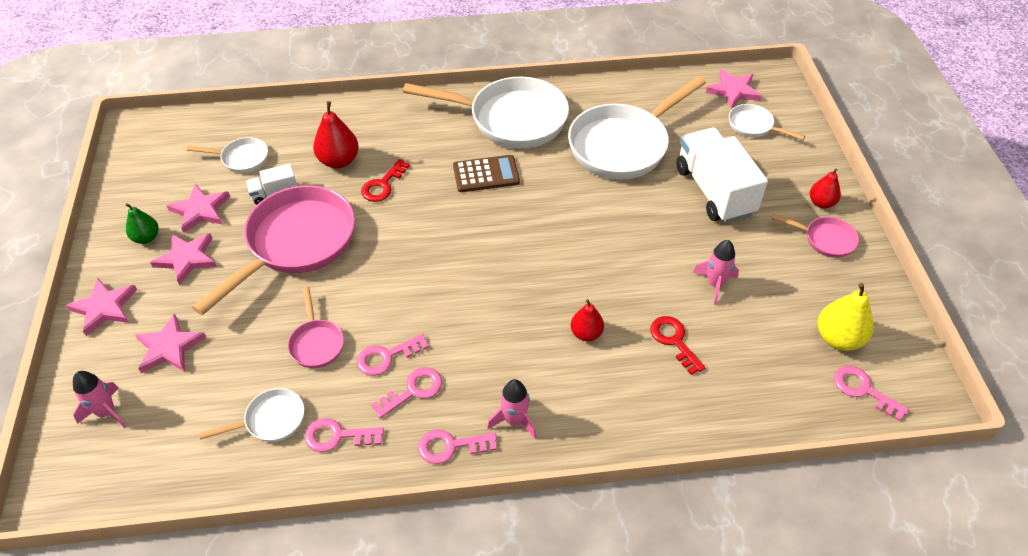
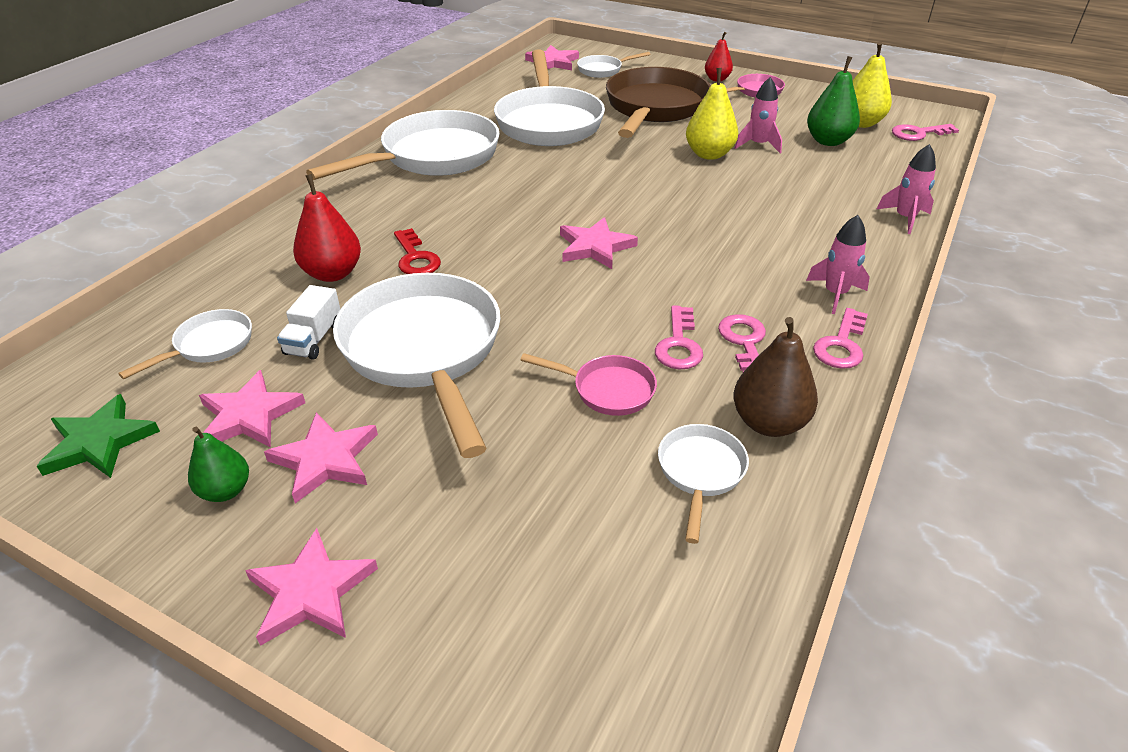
camera: 55 degrees left, 10 degrees down
pink rocket [73,371,126,428] -> pink rocket moved to [877,144,936,234]
pink star [135,313,206,373] -> pink star moved to [560,217,638,269]
pink pan [192,185,355,315] -> white pan [333,273,500,458]
pink key [305,418,384,452] -> brown pear [733,317,818,437]
brown calculator [453,155,520,192] -> none
red pear [571,299,604,341] -> none
red key [650,316,705,375] -> none
white truck [676,128,768,223] -> brown pan [606,67,711,138]
none -> green star [36,394,160,478]
none -> yellow pear [686,68,738,160]
none -> green pear [807,56,860,146]

